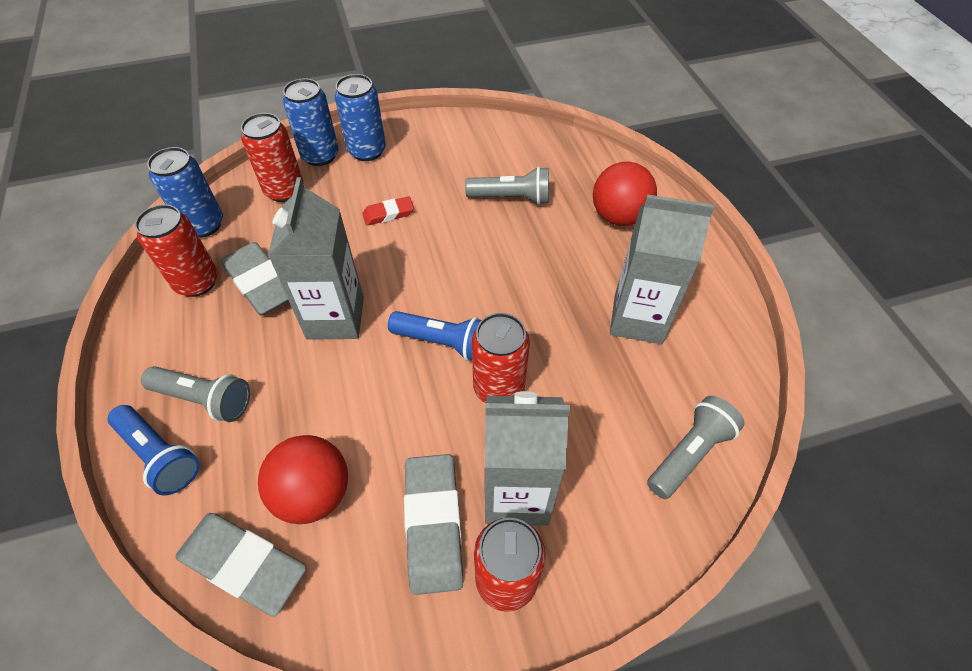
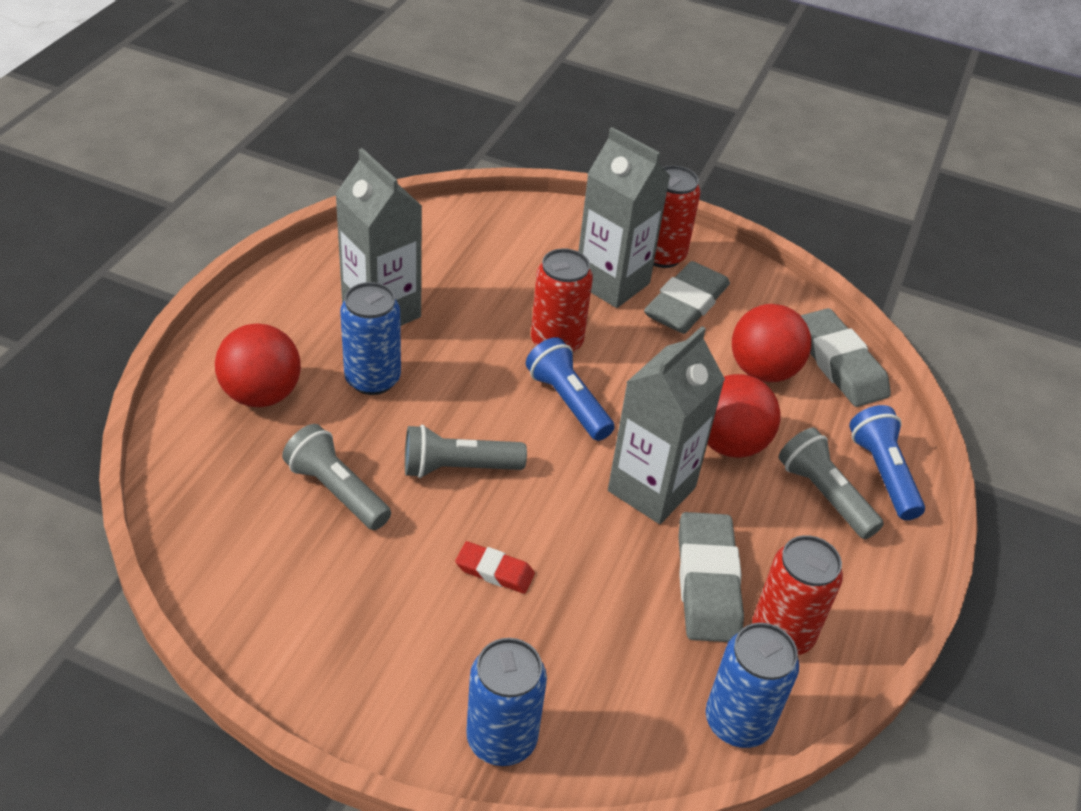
camera: 145 degrees left, 10 degrees down
red can [241,113,303,202] -> none
blue can [335,74,386,161] -> blue can moved to [340,282,401,395]
grey flashlight [647,396,744,499] -> grey flashlight moved to [405,425,527,478]
none -> red ball [707,374,780,458]

